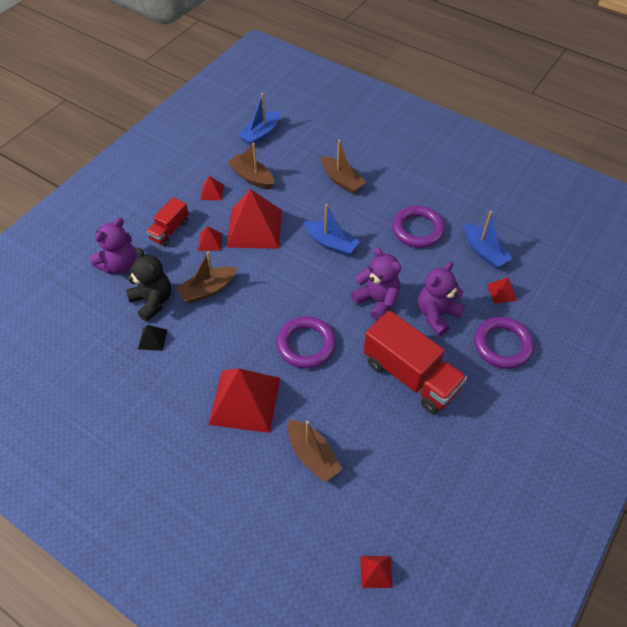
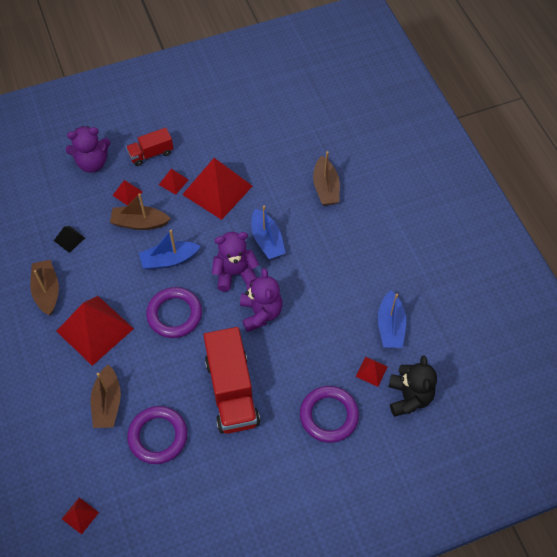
camera: 35 degrees right, 5 degrees up
black teddy bear [126,247,171,322] -> black teddy bear moved to [388,355,437,417]
red pyramid [200,176,224,201] -> red pyramid moved to [112,180,143,205]
brown boat [228,143,274,189] -> brown boat moved to [30,260,59,315]
blue boat [238,93,280,146] -> blue boat moved to [139,230,201,270]
purple ring [392,206,445,248] -> purple ring moved to [127,406,188,464]
purple teddy bear [418,261,465,336] -> purple teddy bear moved to [212,232,259,292]

